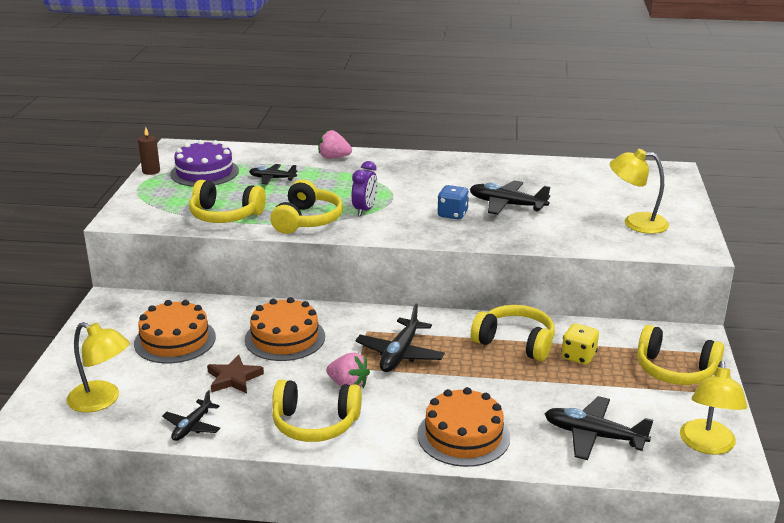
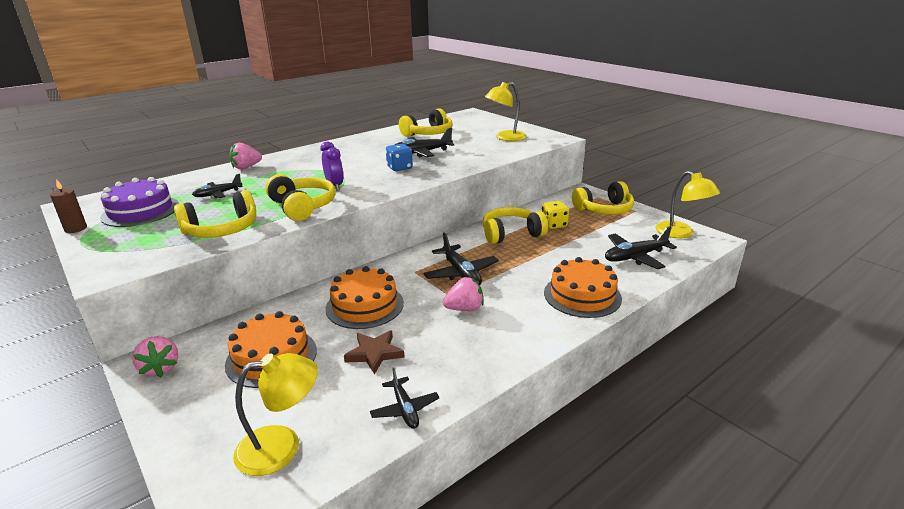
camera: 45 degrees left, 0 degrees up
yellow headphones [272,380,362,442] -> yellow headphones moved to [399,108,453,137]
none -> pink strawberry [132,336,178,377]

